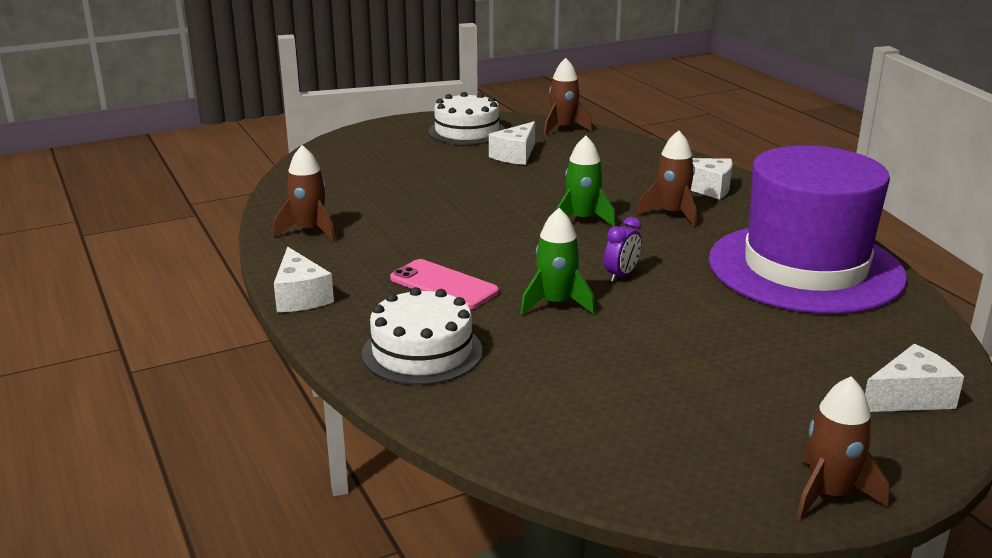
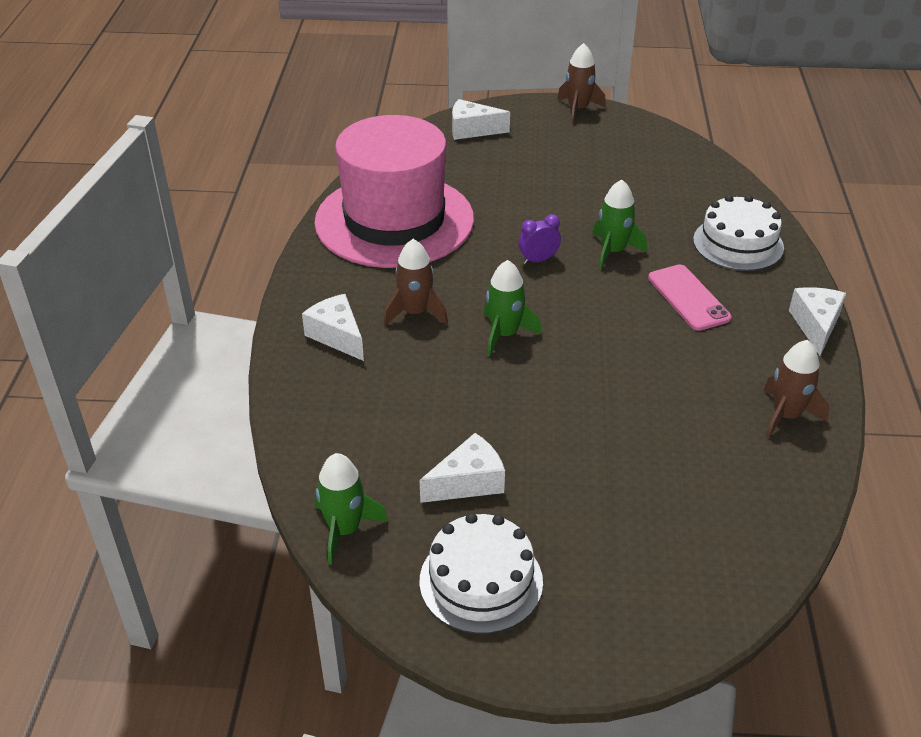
camera: 150 degrees left, 15 degrees up
brown rocket [544,58,592,136] -> green rocket [315,453,388,565]
purple hat [709,145,907,314] -> pink hat [314,115,474,268]

